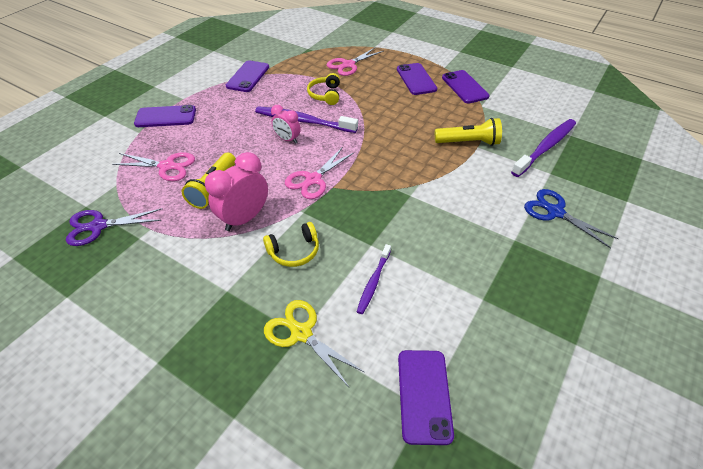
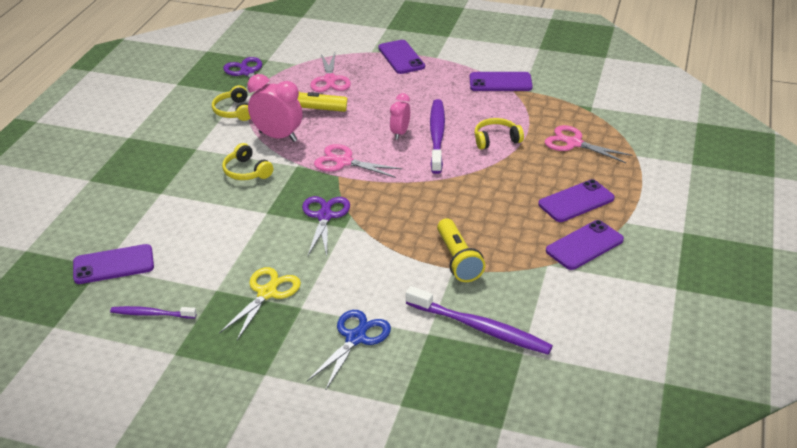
camera: 75 degrees right, 10 degrees down
yellow scissors [264,300,365,387] -> yellow scissors moved to [219,267,301,340]
purple toothbrush [357,244,391,314] -> purple toothbrush moved to [110,306,197,318]
none -> yellow headphones [212,85,250,121]
none -> purple scissors [302,196,350,256]

